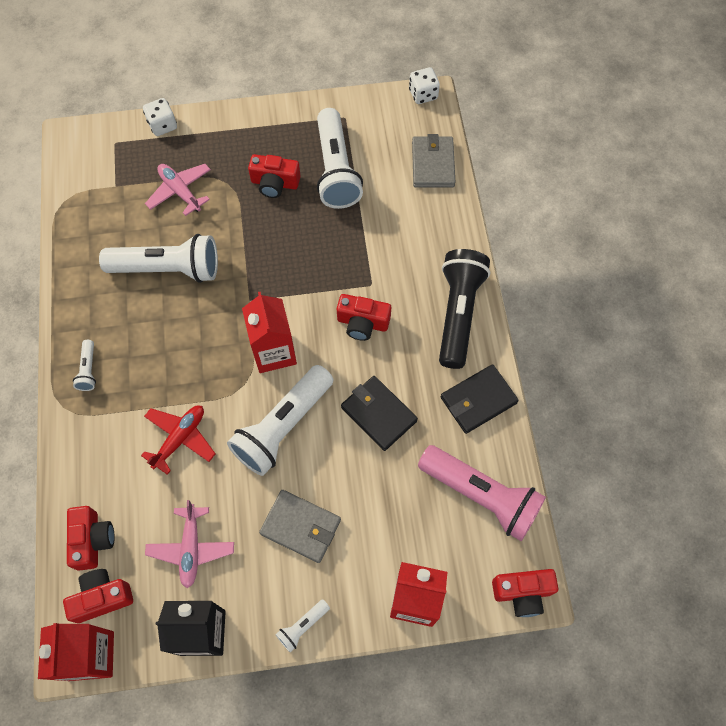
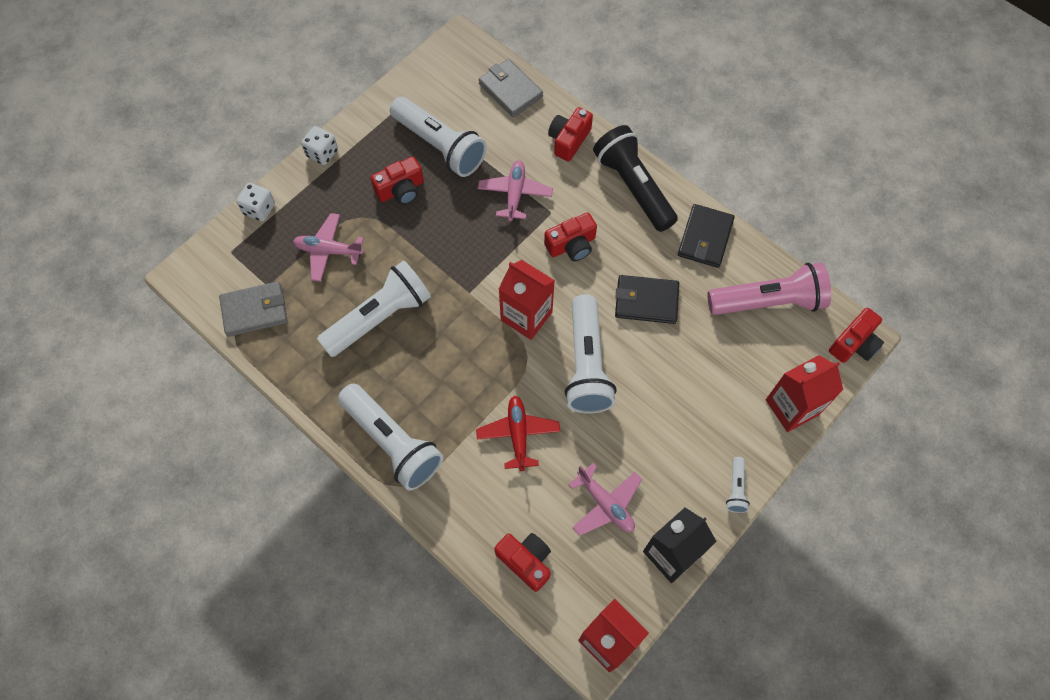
camera: 40 degrees left, 0 degrees up
red camera [63,569,133,623] -> red camera moved to [548,107,593,162]
white flashlight [73,340,96,391] -> white flashlight [338,384,443,491], size x2.29
grey wallet [259,490,341,563] -> grey wallet moved to [219,281,288,337]
white dice [409,67,440,104] -> white dice moved to [301,126,338,165]
none -> pink plane [478,160,553,221]

